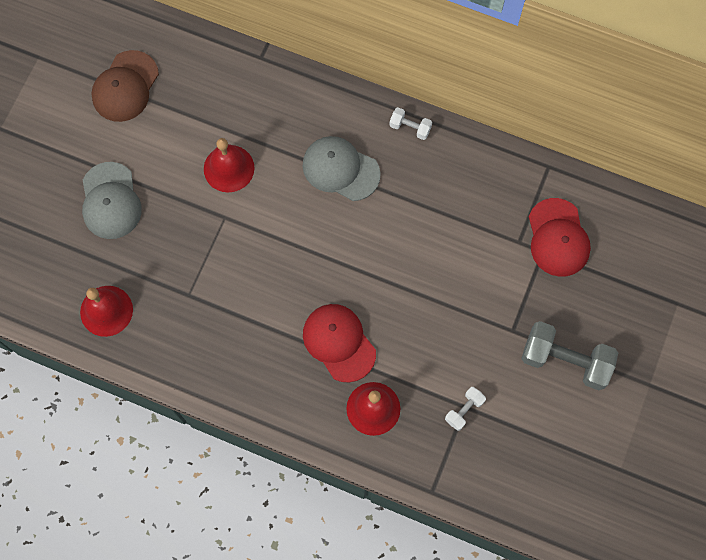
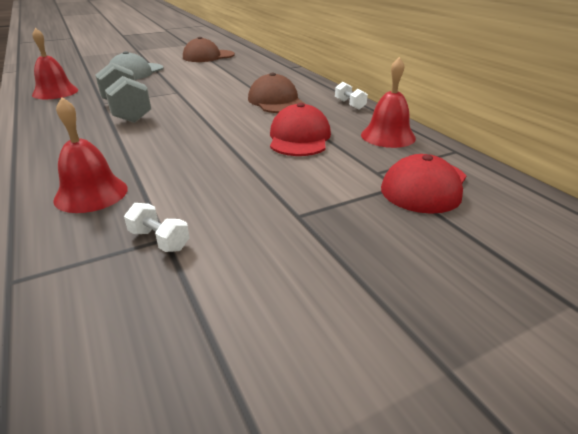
camera: 40 degrees right, 40 degrees down
red bell [204,138,255,192] -> red bell moved to [361,57,416,148]
grey cap [303,136,381,201] -> brown cap [248,72,306,113]
red cap [303,304,376,382] -> red cap moved to [270,103,331,156]
white dumbbell [445,387,486,431] -> white dumbbell turned 45 degrees clockwise [124,203,190,252]
grey dumbbell [521,321,618,390] -> grey dumbbell moved to [95,62,151,123]

